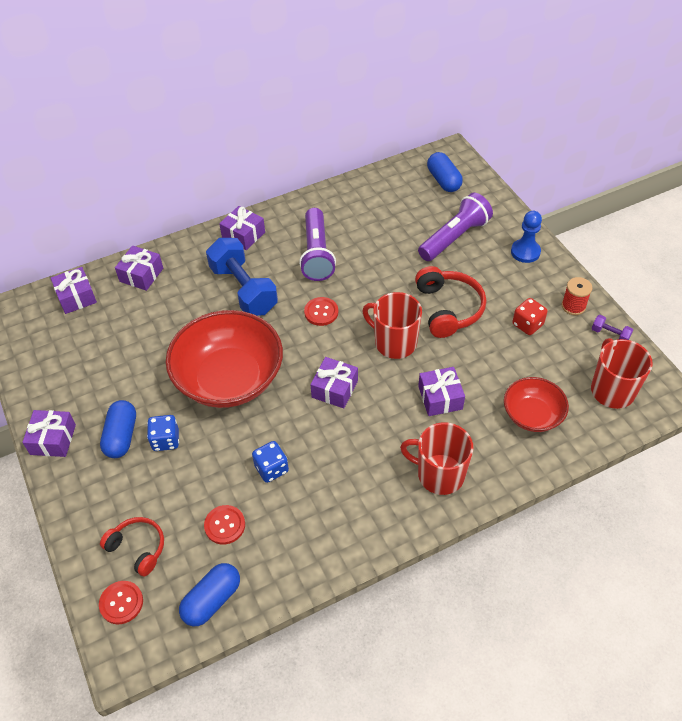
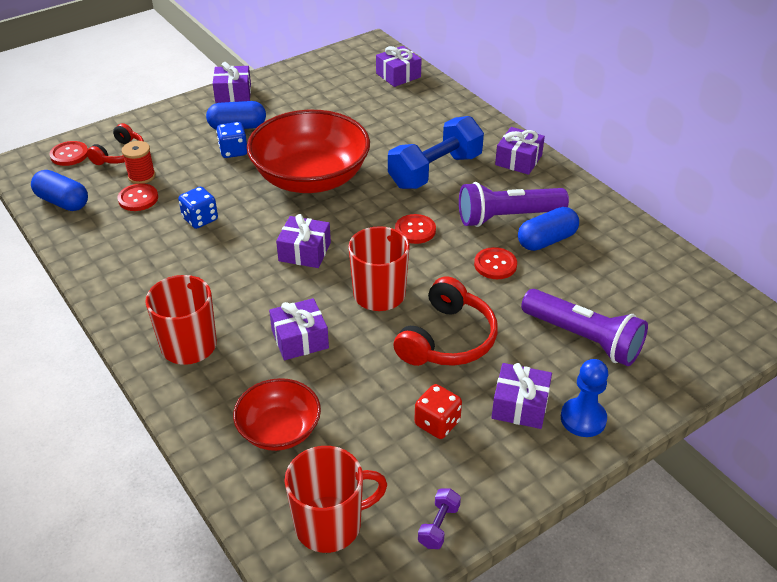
camera: 80 degrees right, 10 degrees down
purple gift [115,246,163,291] -> purple gift moved to [491,363,552,429]
red headphones [415,266,486,338] -> red headphones turned 45 degrees counterclockwise [393,276,498,366]
blue capsule [427,152,463,192] -> blue capsule moved to [518,207,579,251]
red spool [562,277,592,315] -> red spool moved to [122,141,156,184]
none -> red button [474,247,517,279]

